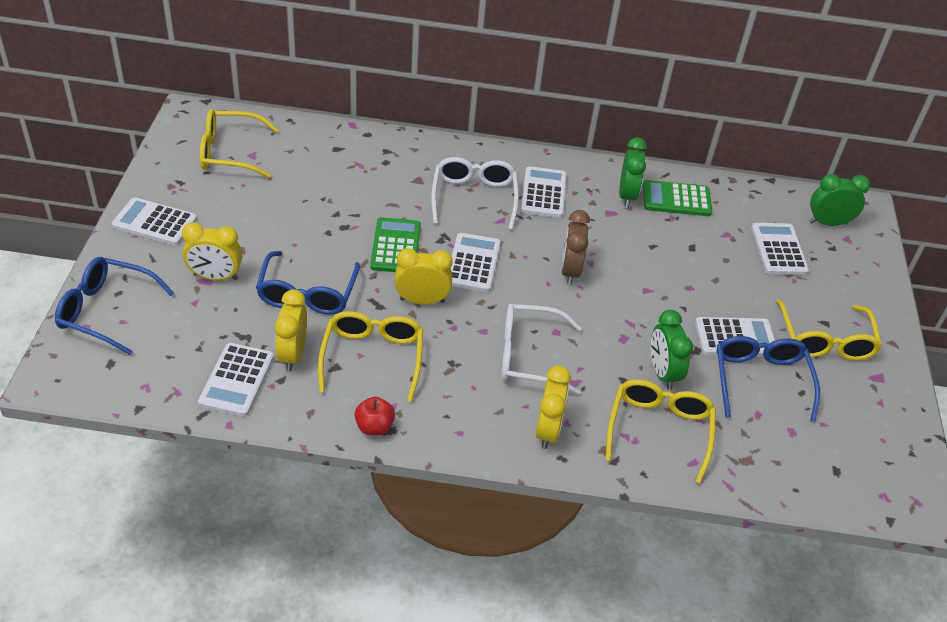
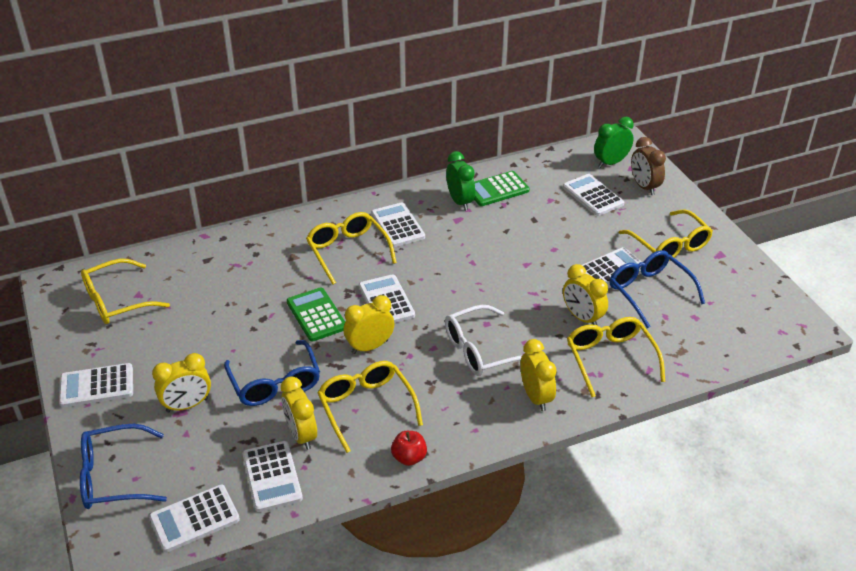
camera: 25 degrees left, 5 degrees down
white glasses [431,157,519,230] -> yellow glasses [306,212,397,284]
brown clock [561,210,590,285] -> brown clock moved to [631,137,666,195]
green clock [651,310,693,390] -> yellow clock [563,264,608,326]
none -> white calculator [149,485,240,552]

